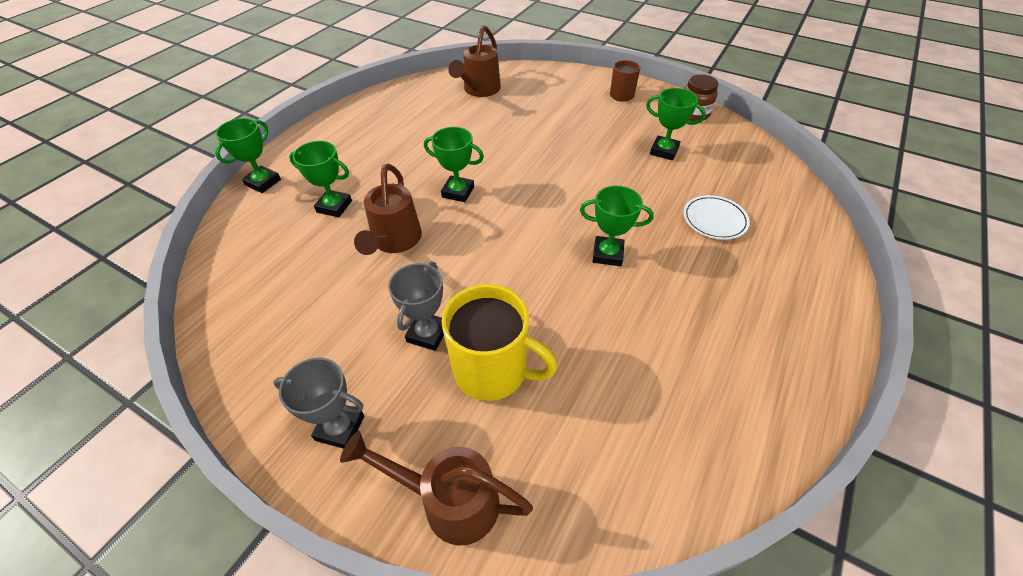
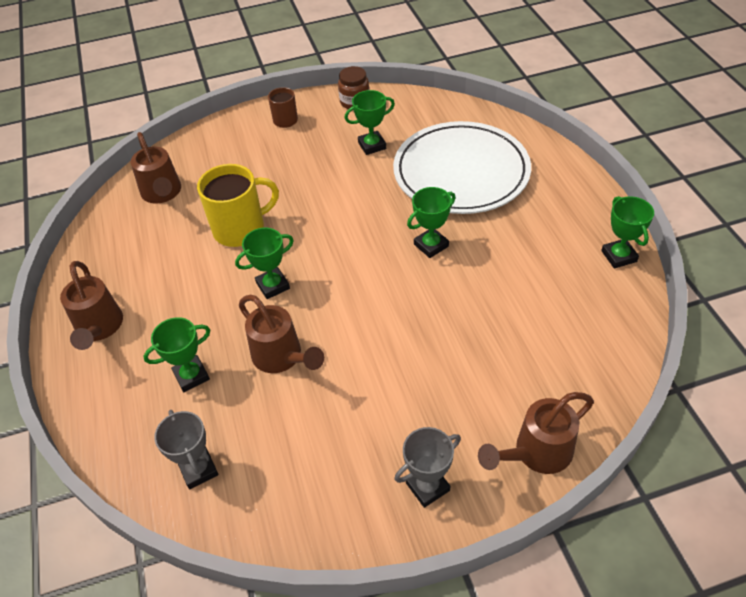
camera: 45 degrees left, 0 degrees up
green trophy [215,118,281,193] -> green trophy moved to [601,196,654,268]
grey trophy [388,262,444,351] -> grey trophy moved to [154,410,219,489]
yellow mug [442,284,557,401] -> yellow mug moved to [197,164,279,247]
white plate [683,195,750,240] -> white plate [393,121,531,214], size x2.50
none -> brown watering can [60,261,123,350]

